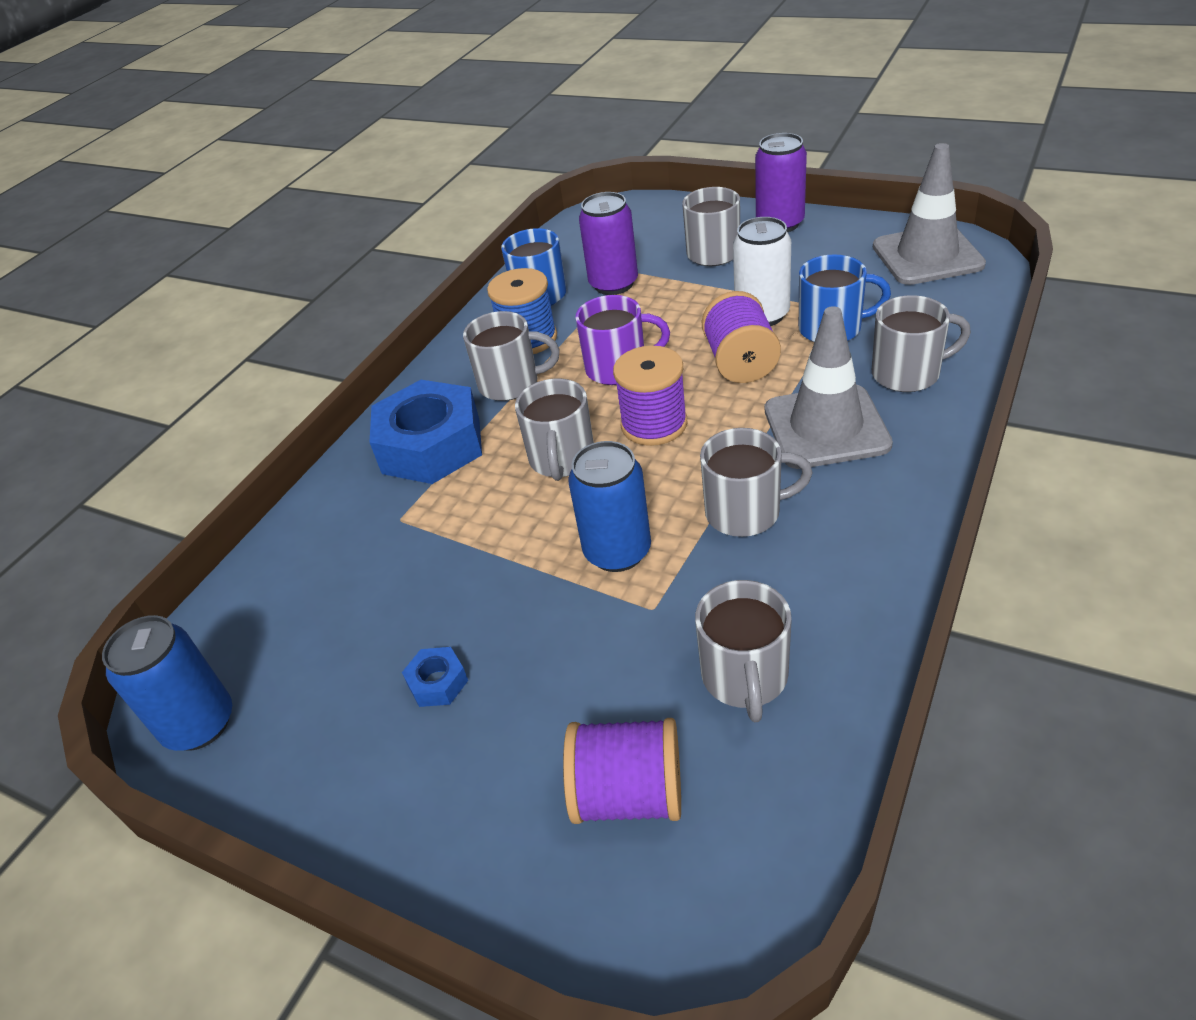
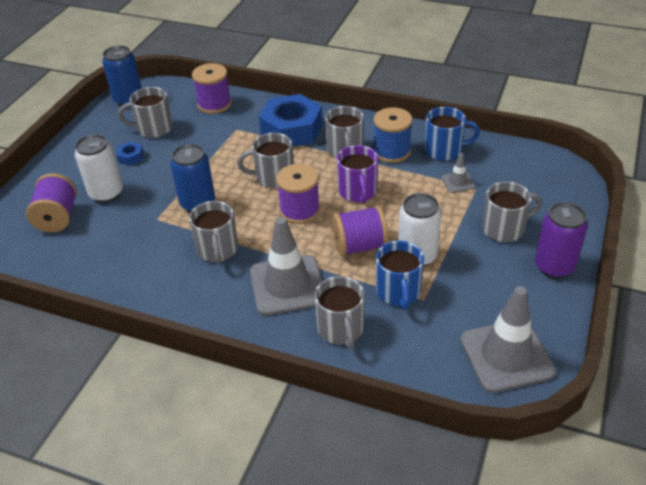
camera: 80 degrees right, 0 degrees up
purple can [579,192,638,295] -> grey traffic cone [441,153,475,193]
grey mug [695,580,792,722] -> grey mug moved to [118,87,173,138]
none -> white can [75,134,123,203]
none -> purple spool [192,63,231,114]

